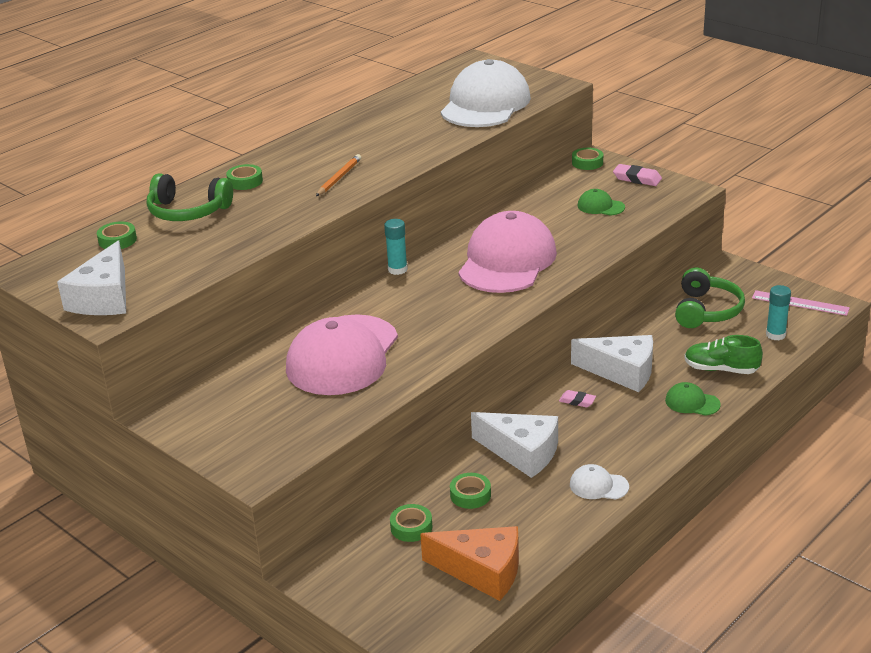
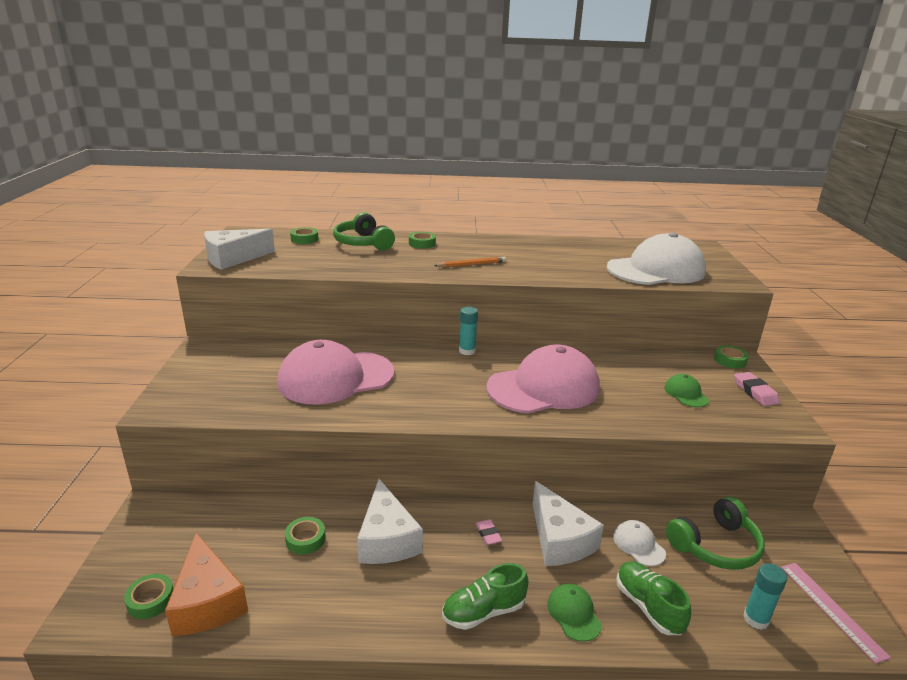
camera: 45 degrees right, 5 degrees down
green tape [390,504,432,542] -> green tape moved to [124,574,173,619]
white cap [570,464,629,500] -> white cap moved to [613,520,666,566]
none -> green shoe [442,563,529,630]

